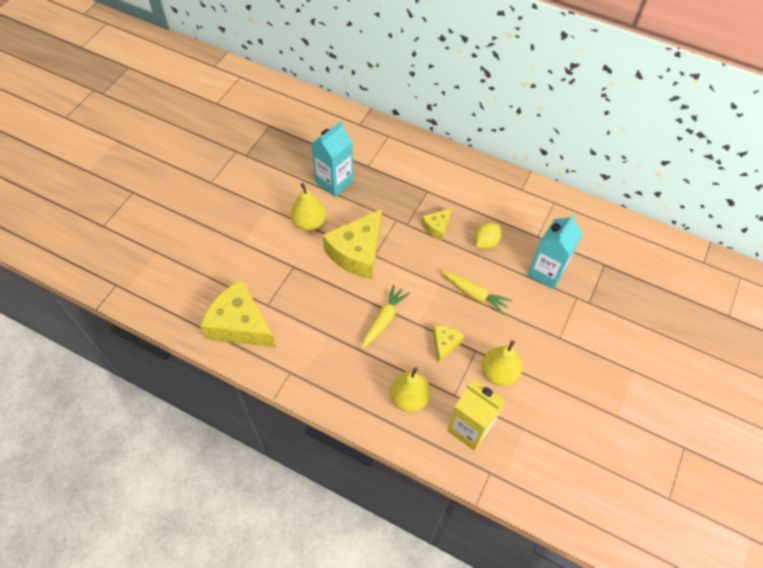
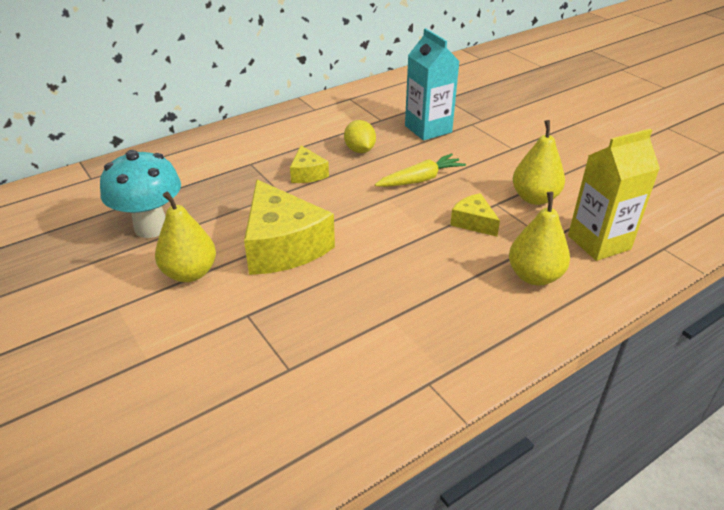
camera: 60 degrees left, 20 degrees down
yellow cheese [200,280,276,347] -> none
turquoise carton [311,121,353,197] -> turquoise mushroom [100,150,181,238]
yellow carrot [362,285,410,349] -> none

